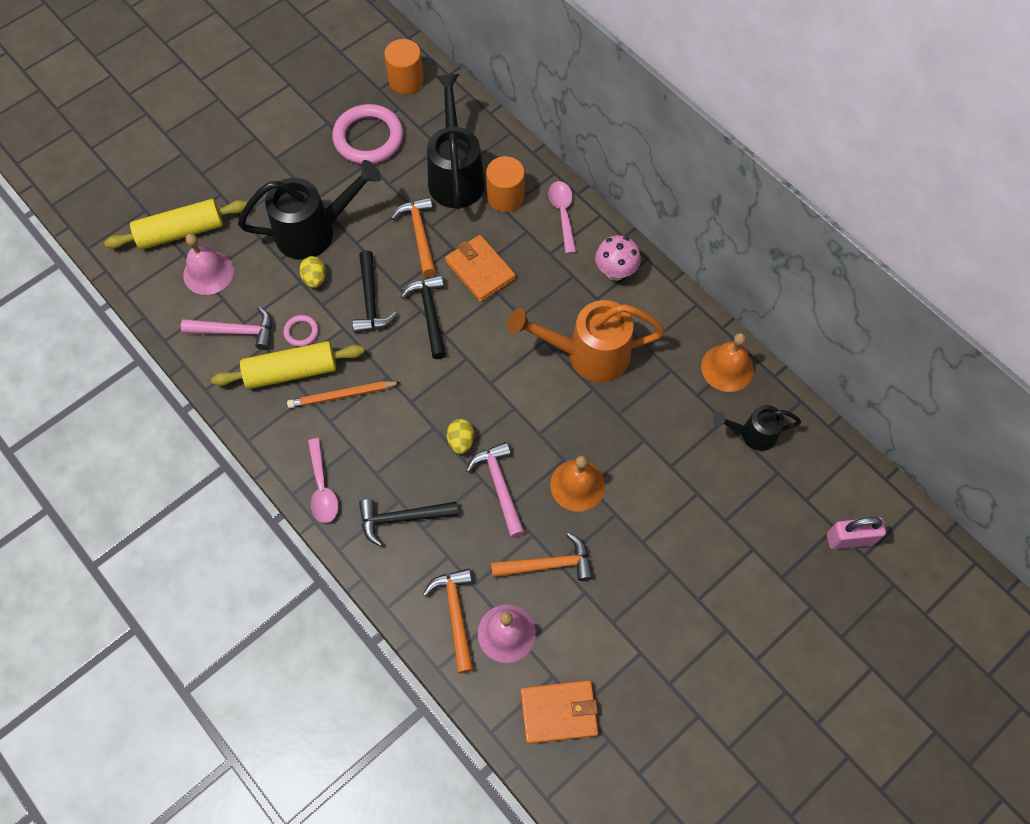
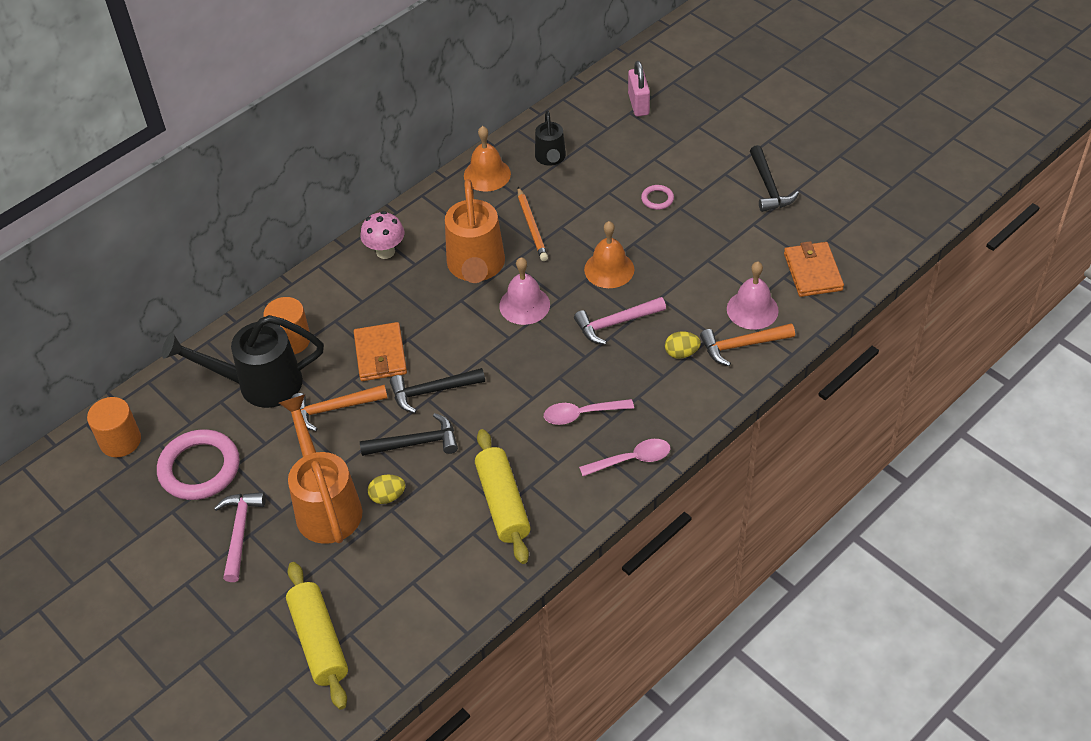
camera: 90 degrees left, 15 degrees down
pink hammer [181,307,272,350] -> pink hammer moved to [214,492,265,582]
pink bell [183,234,234,295] -> pink bell moved to [499,257,550,325]
black watering can [238,160,381,260] -> orange watering can [279,394,362,544]
pink ring [283,315,319,347] -> pink ring moved to [641,185,674,210]
orange pencil [287,381,401,408] -> orange pencil moved to [518,187,548,261]
black hammer [359,499,458,547] -> black hammer moved to [750,145,799,212]
orange wallet [445,235,516,302] -> orange wallet turned 60 degrees counterclockwise [354,322,407,381]
yellow egg [447,419,474,454] -> yellow egg moved to [665,332,701,359]
orange hammer [491,533,593,581] -> none
pink spoon [548,181,576,254] -> pink spoon moved to [544,399,634,425]

